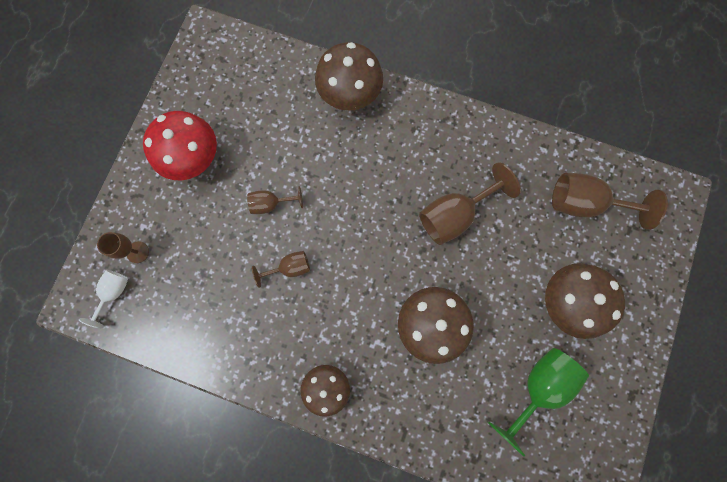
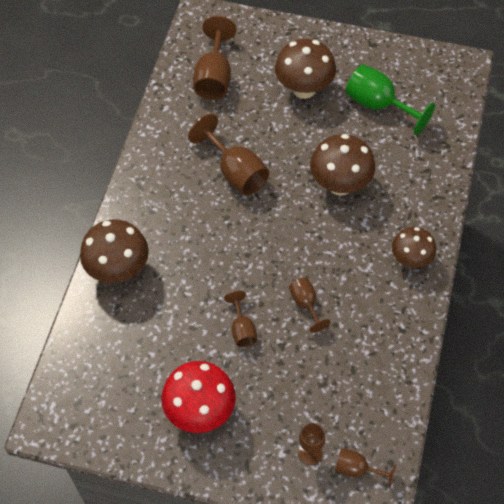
camera: 95 degrees left, 20 degrees down
white goblet [79,270,128,328] -> brown goblet [335,448,396,489]

